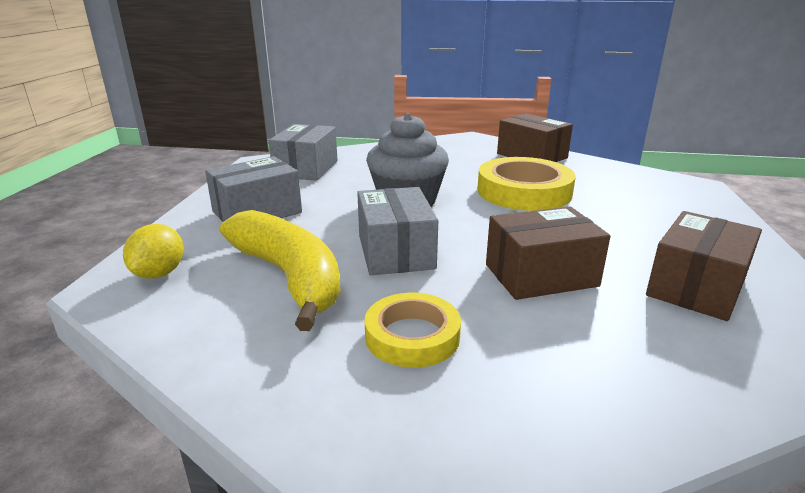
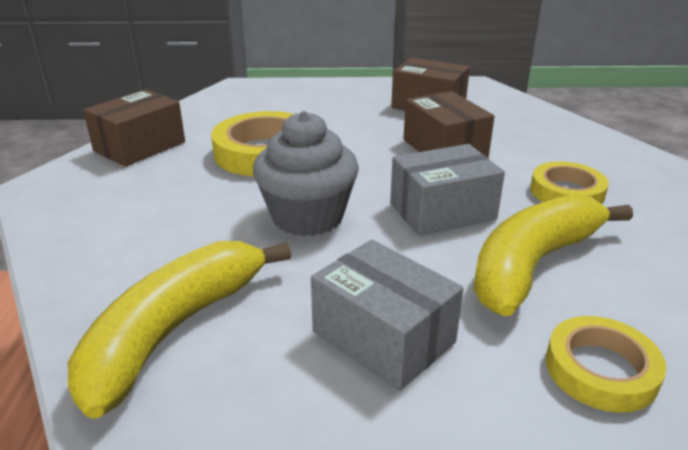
camera: 100 degrees left, 5 degrees up
yellow lemon [123,224,184,279] -> yellow tape [546,316,666,413]
grey box [269,124,338,181] -> yellow banana [68,241,291,419]

